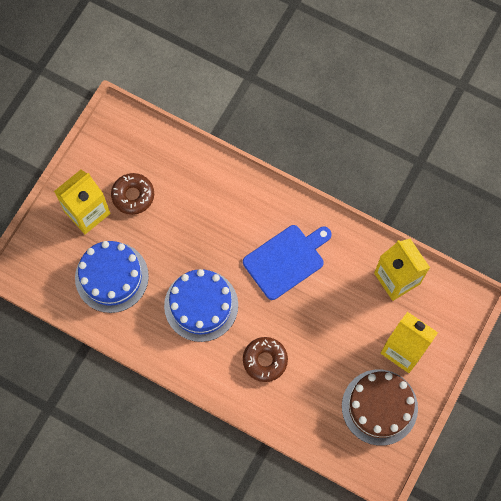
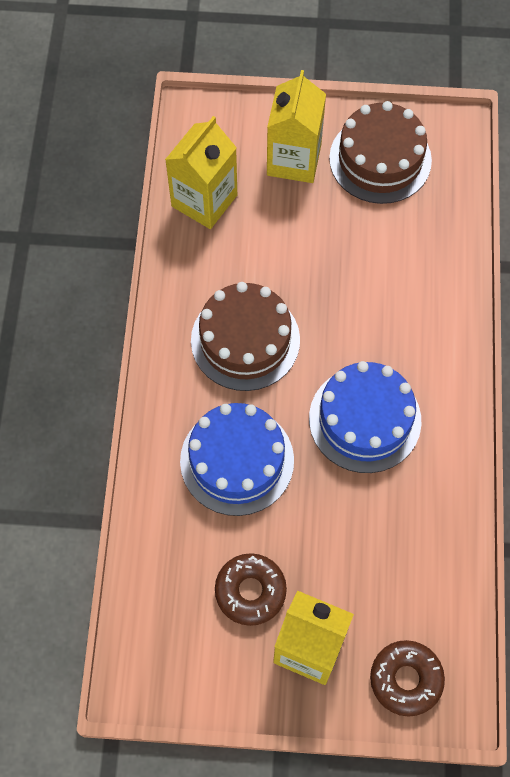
camera: 115 degrees left, 5 degrees down
blue cake [75,241,149,313] -> blue cake moved to [180,403,294,516]
blue cutting board [243,225,332,300] -> brown cake [191,282,300,391]
brown donut [243,337,288,382] -> brown donut moved to [370,640,445,717]

